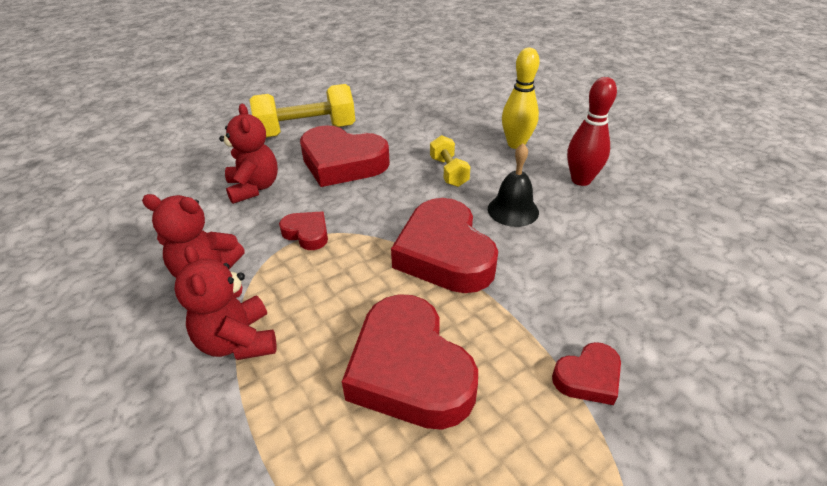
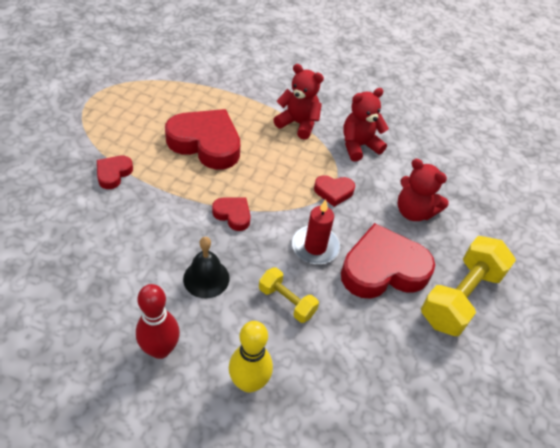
camera: 140 degrees right, 10 degrees up
red heart [391,198,498,293] -> red heart [212,198,251,231], size x0.49
none -> red candle [292,200,340,264]

